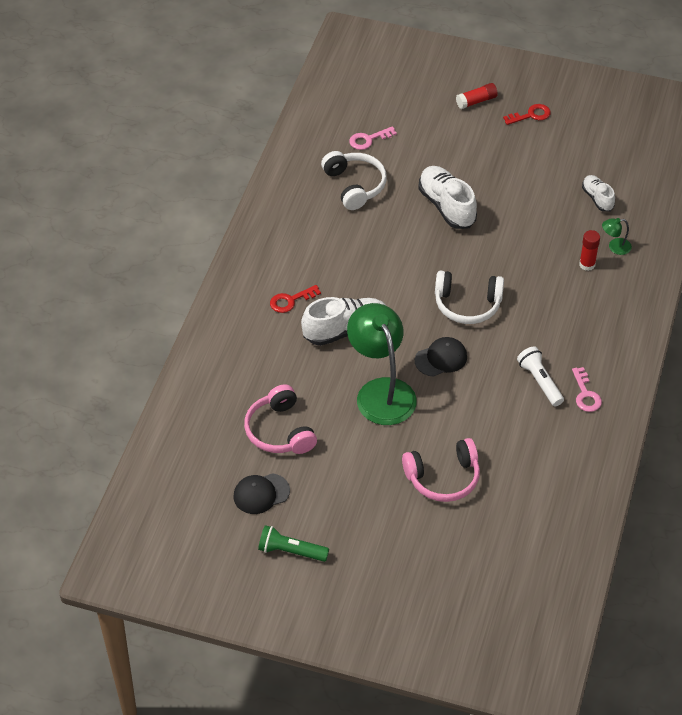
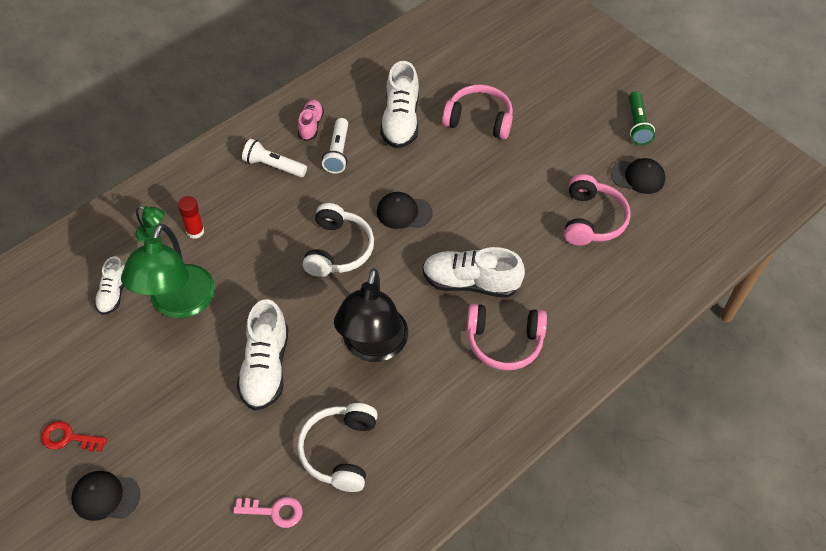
camera: 150 degrees left, 5 degrees up
green flashlight [258,525,329,562] -> green flashlight turned 45 degrees clockwise [629,91,655,145]
red key [270,285,321,313] -> pink headphones [467,304,547,370]
green lamp [347,303,417,425] -> green lamp moved to [121,224,215,318]
white headphones [435,271,504,324] -> white headphones turned 60 degrees clockwise [303,203,374,277]
red glue stick [456,83,498,109] -> black cap [71,471,140,521]
pink key [572,367,602,412] -> pink shoe [298,100,324,141]
none -> white flashlight [242,139,307,177]
none -> black lamp [334,268,408,362]
none -> white shoe [380,61,419,148]

